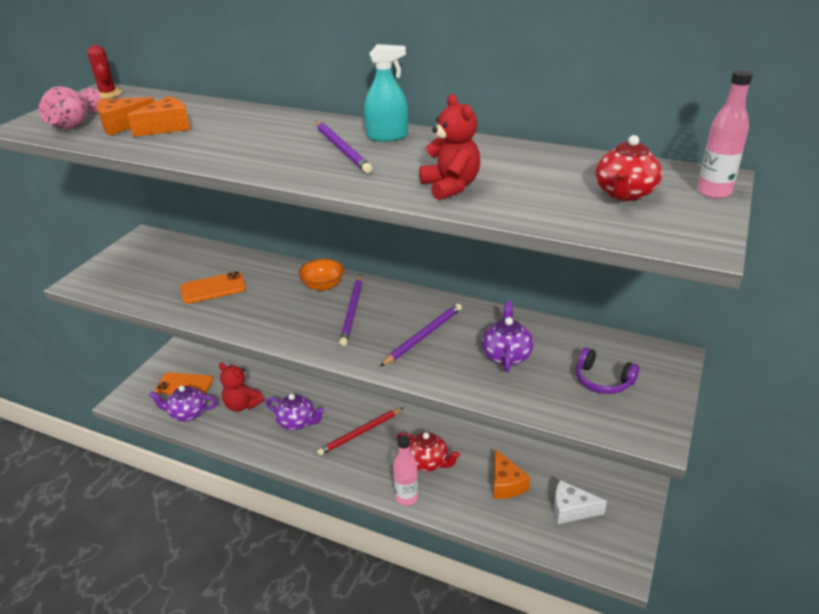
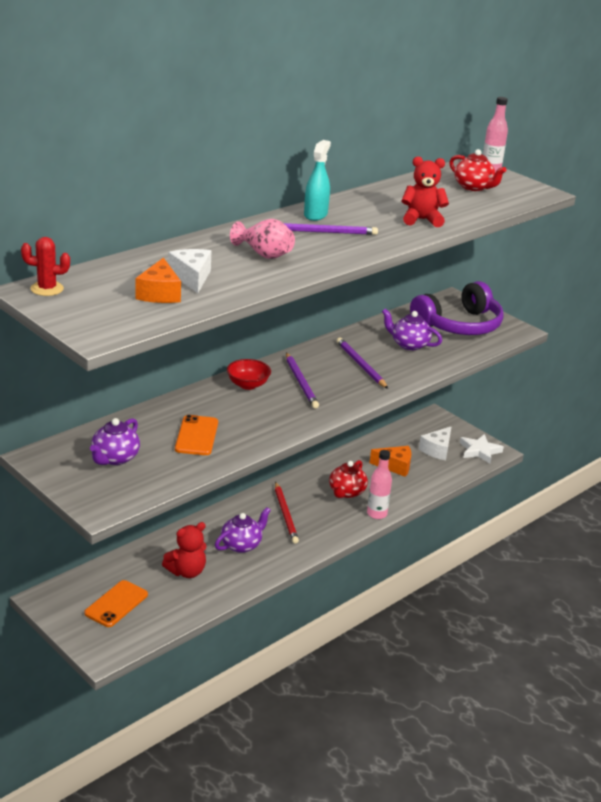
camera: 70 degrees left, 5 degrees down
pink vase [38,86,102,129] -> pink vase moved to [230,219,295,259]
orange cheese [127,96,190,137] -> white cheese [168,249,211,293]
purple teapot [149,385,218,422] -> purple teapot moved to [90,418,140,465]
orange bowl [298,259,344,291] -> red bowl [227,359,271,390]
purple pencil [339,275,362,346] -> purple pencil turned 45 degrees clockwise [286,353,319,409]
red teapot [397,432,460,471] -> red teapot turned 150 degrees clockwise [329,460,368,498]
purple headphones [576,347,640,394] -> purple headphones [410,281,504,335], size x2.06
none -> white star [460,434,504,464]

